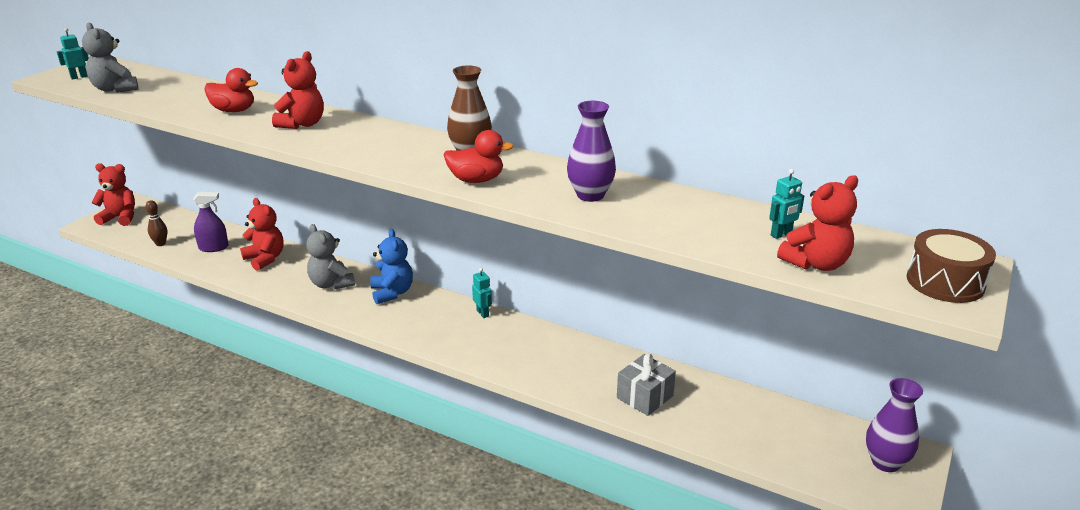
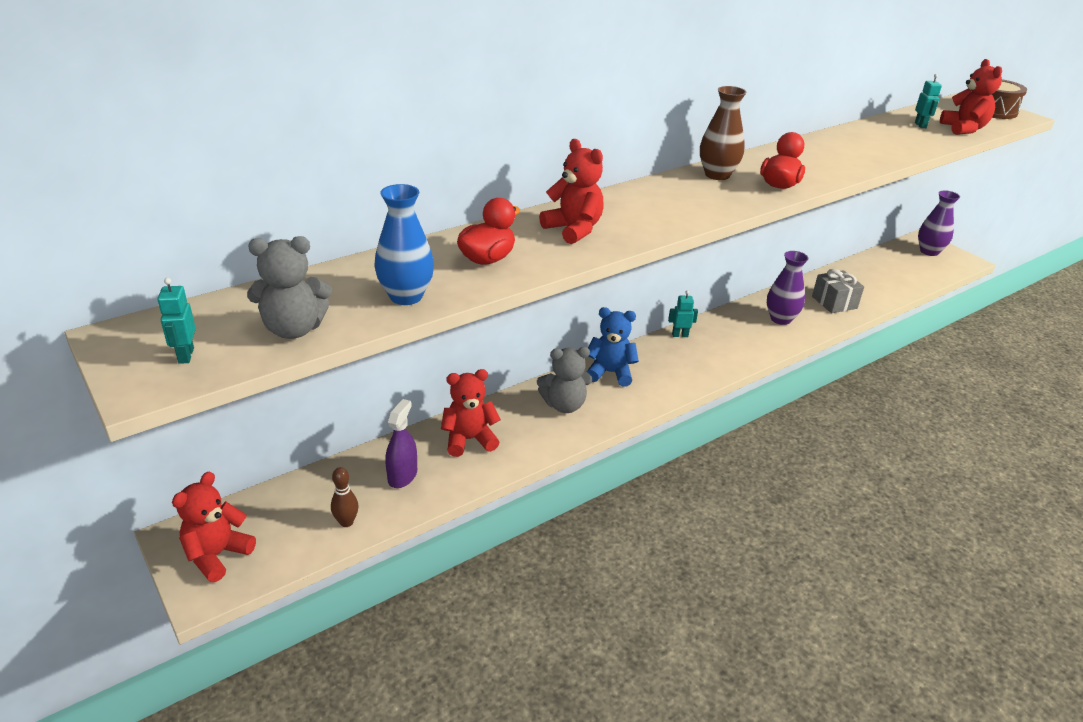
camera: 65 degrees left, 5 degrees up
purple vase [567,101,616,202] -> purple vase moved to [767,251,808,325]
none -> blue vase [374,184,434,305]

